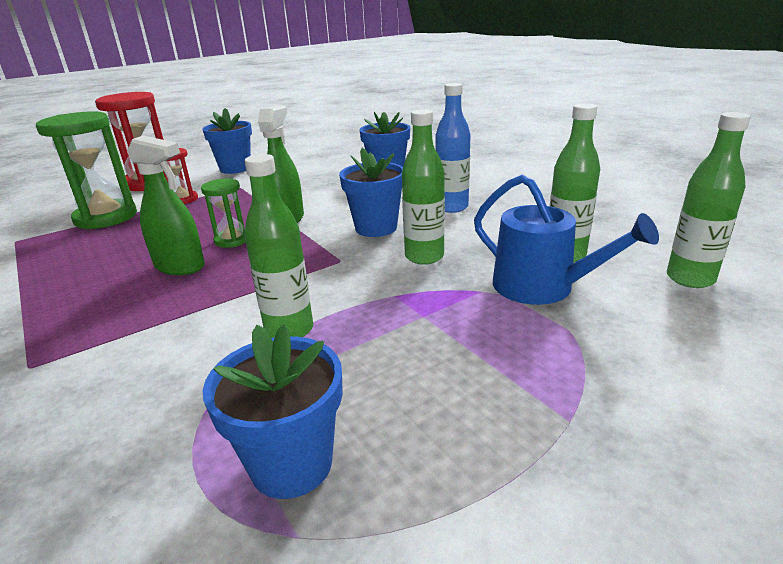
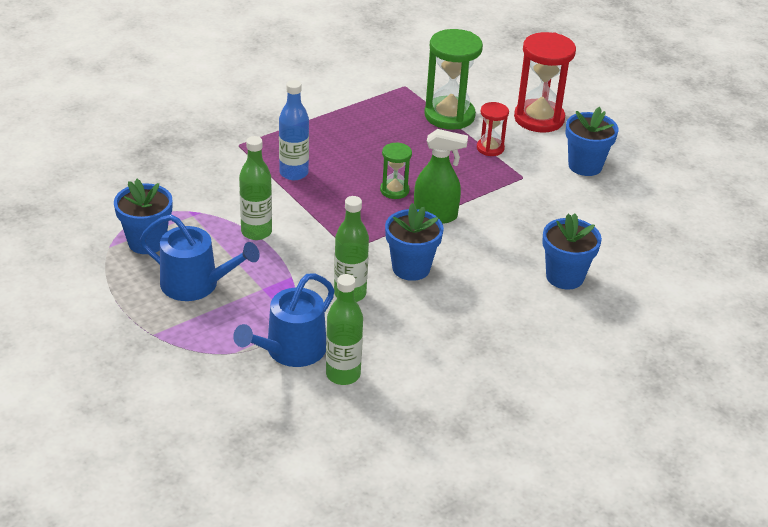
camera: 85 degrees right, 10 degrees up
green spray bottle [127,135,205,275] -> none
blue bottle [436,83,470,213] -> blue bottle moved to [279,80,309,180]
green bottle [667,112,751,288] -> none
none -> blue watering can [140,215,260,301]

